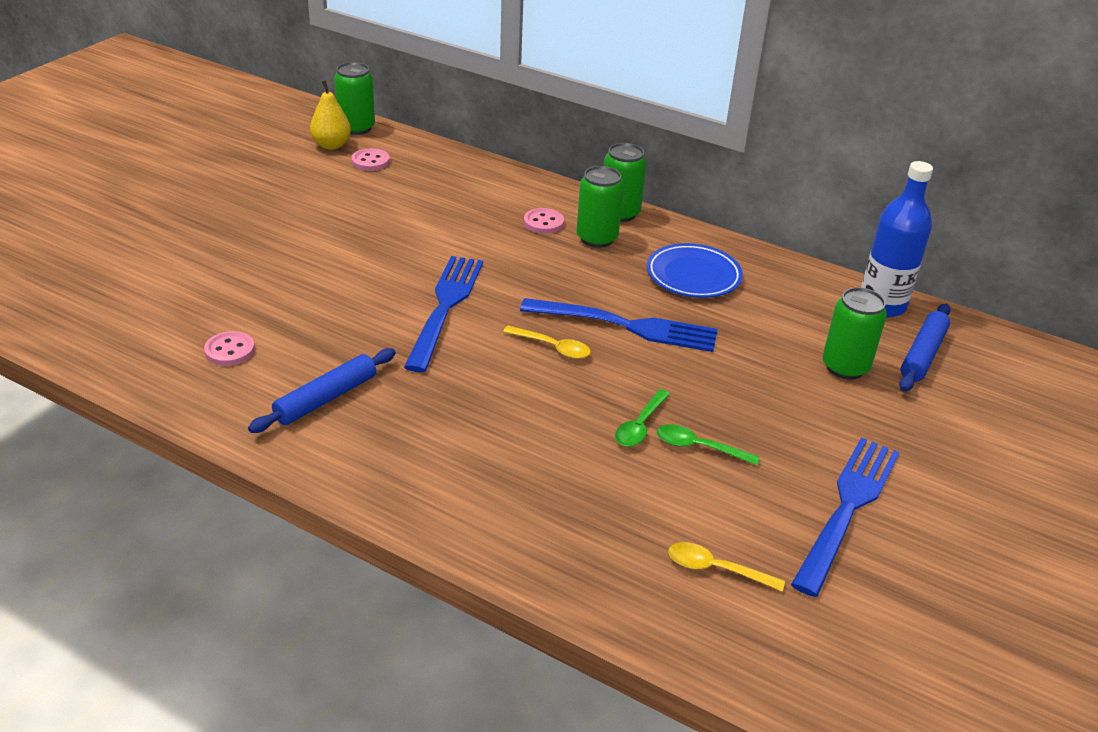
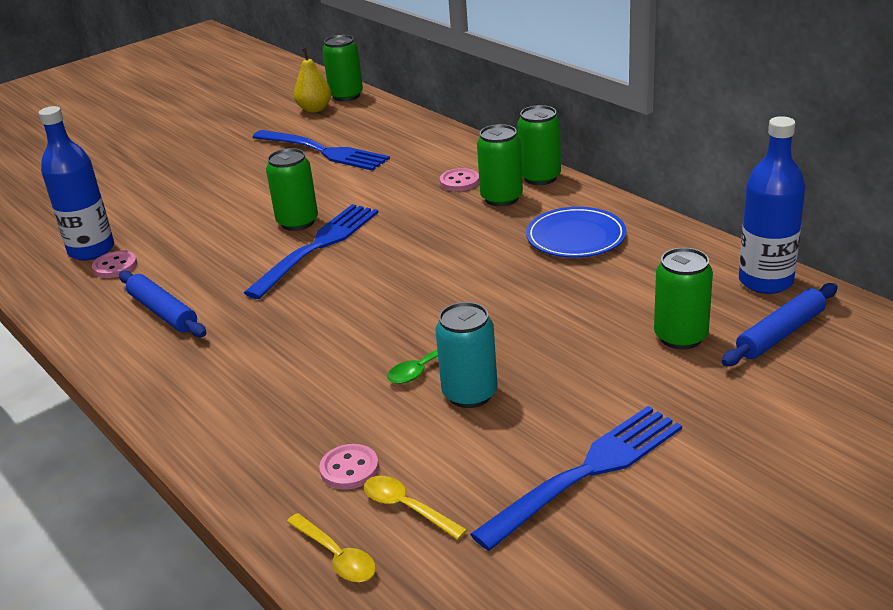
camera: 25 degrees right, 5 degrees down
blue rolling pin [248,348,396,433] -> blue rolling pin turned 75 degrees clockwise [119,270,206,337]
pink button [352,148,390,171] -> pink button moved to [319,444,379,490]
yellow spoon [503,326,591,359] -> yellow spoon moved to [287,513,376,582]
blue fork [520,298,718,352] -> blue fork moved to [252,130,390,171]
green spoon [657,424,760,465] -> turquoise can [436,302,498,408]
none -> blue bottle [39,106,114,261]
none -> green can [266,148,318,231]

